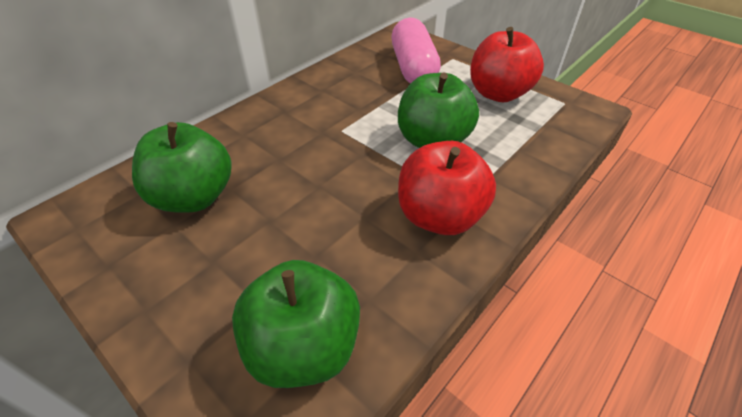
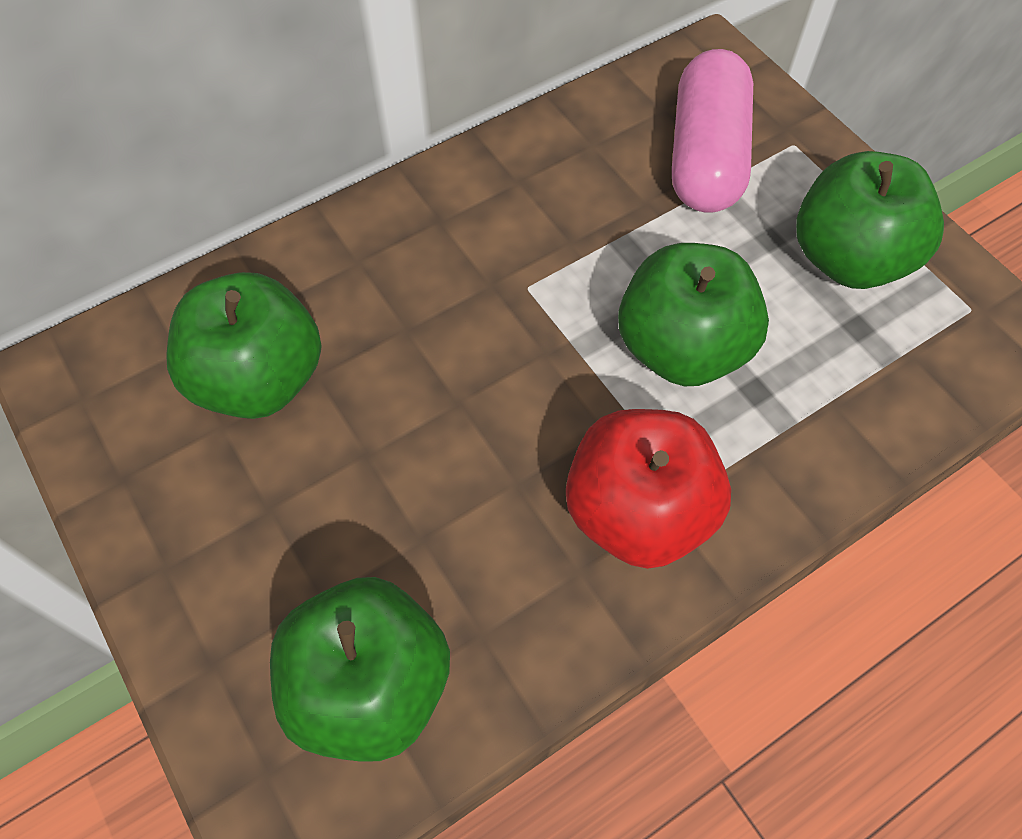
camera: 15 degrees right, 15 degrees up
red apple [470,27,544,102] -> green apple [796,151,944,289]

